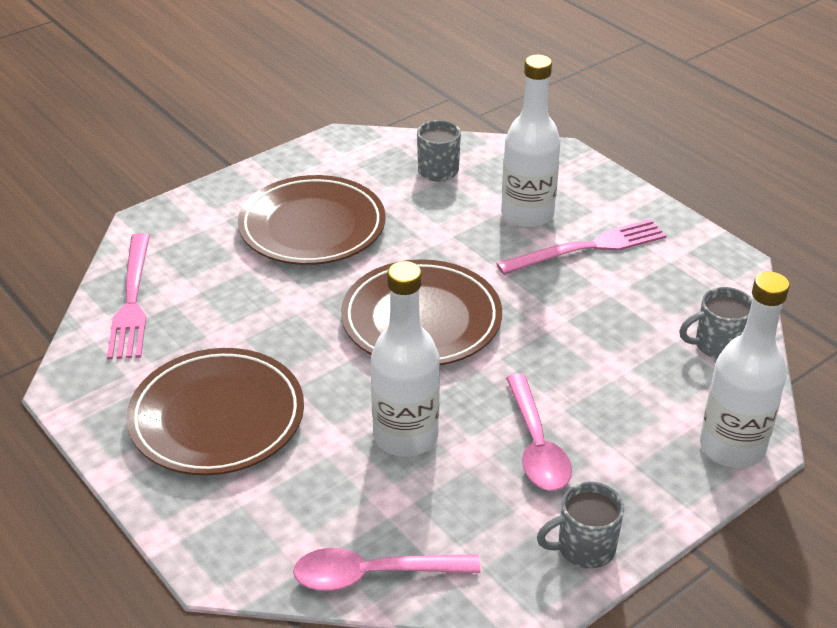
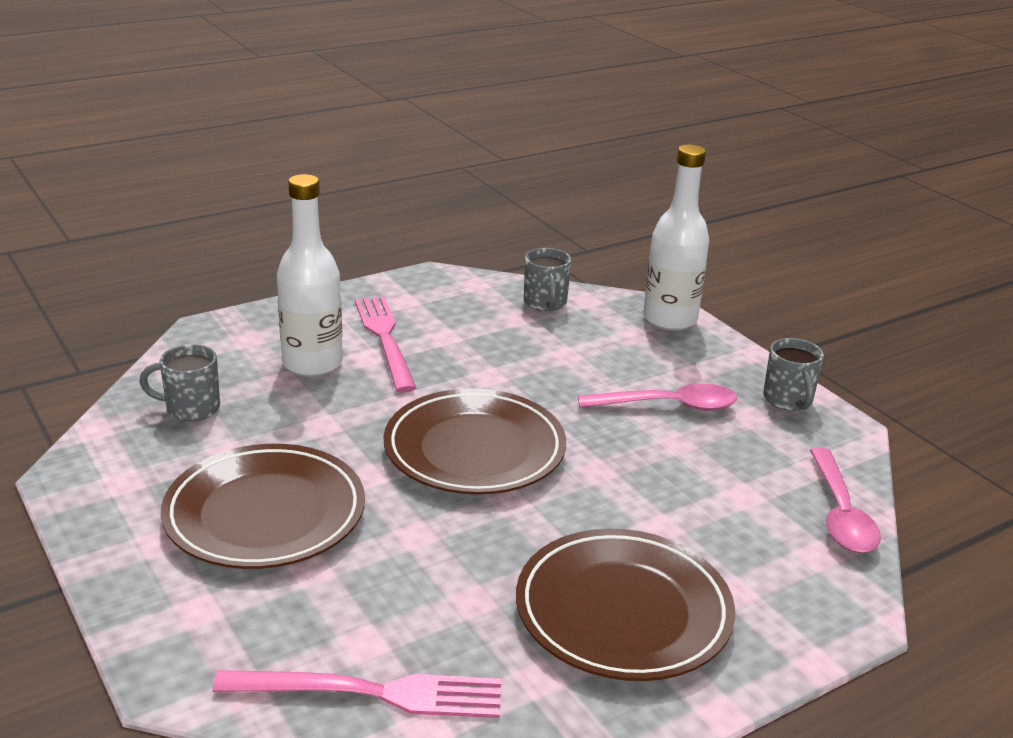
camera: 85 degrees left, 10 degrees down
white bottle [371,261,440,457] -> none

